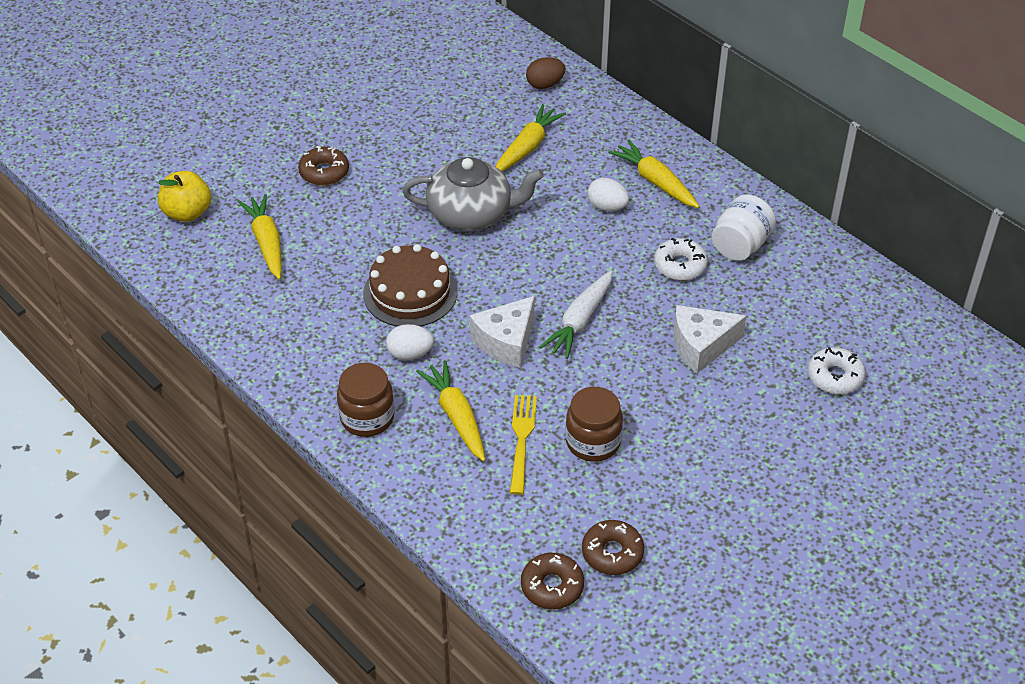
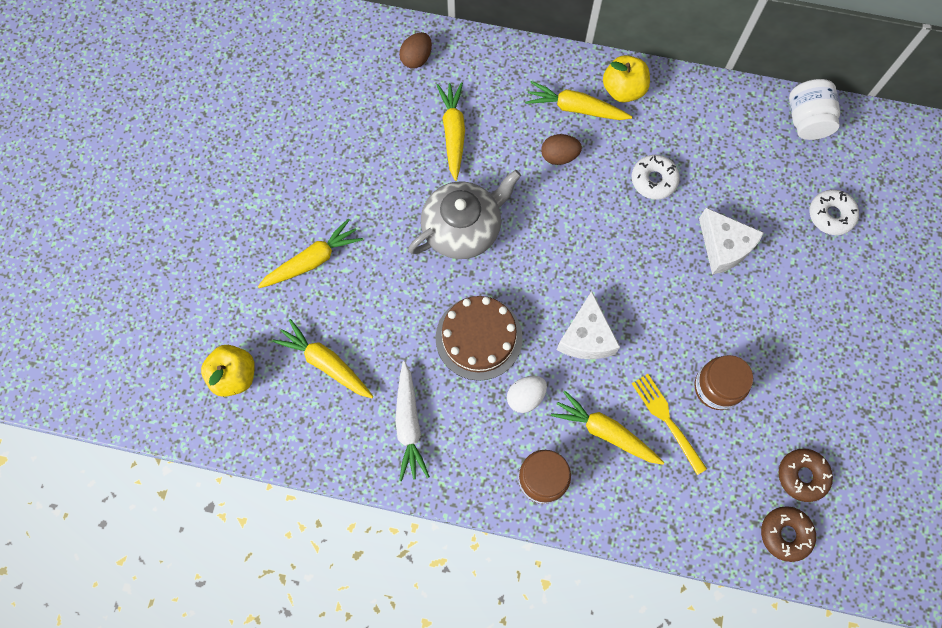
camera: 35 degrees left, 25 degrees up
brown donut [298,146,349,185] -> yellow carrot [258,218,363,288]
white carrot [540,271,613,359] -> white carrot moved to [395,361,430,481]
white egg [588,178,629,211] -> brown egg [541,134,582,165]
white cheese [674,305,747,373] -> white cheese turned 75 degrees counterclockwise [699,208,764,275]
white jar [712,194,776,261] -> white jar moved to [789,79,840,140]
none -> yellow apple [603,55,650,103]

